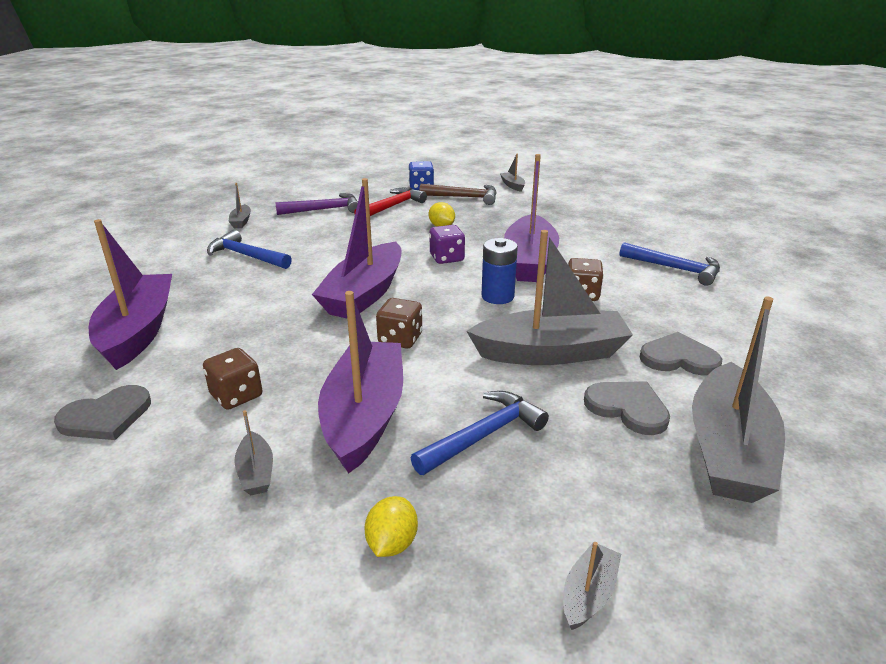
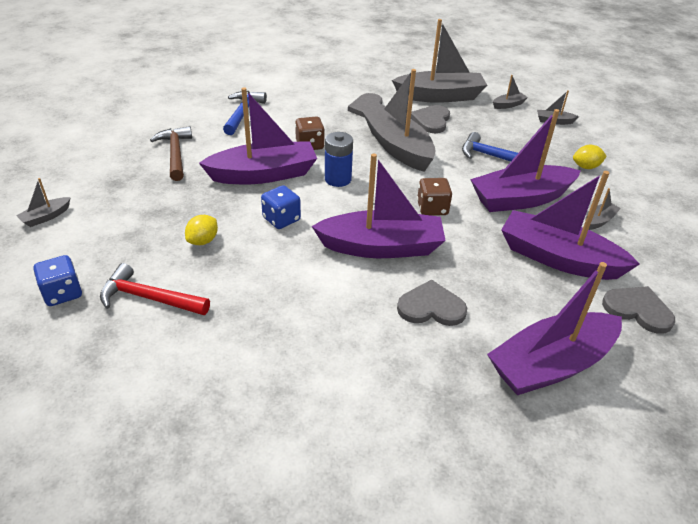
camera: 115 degrees left, 10 degrees up
brown dice [203,348,262,410] -> purple boat [501,171,640,280]
blue hammer [207,230,292,269] -> none
grey boat [229,183,251,228] -> grey boat moved to [493,75,528,109]
purple hammer [275,193,358,215] -> none
brown hammer [419,184,497,205] -> brown hammer moved to [150,126,192,181]
purple dice [429,225,465,264] -> blue dice [261,185,301,229]
none -> grey heart [397,279,467,326]

